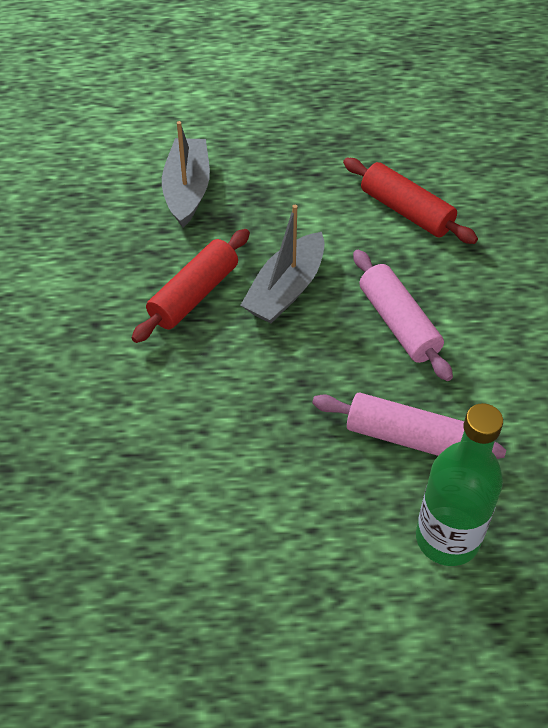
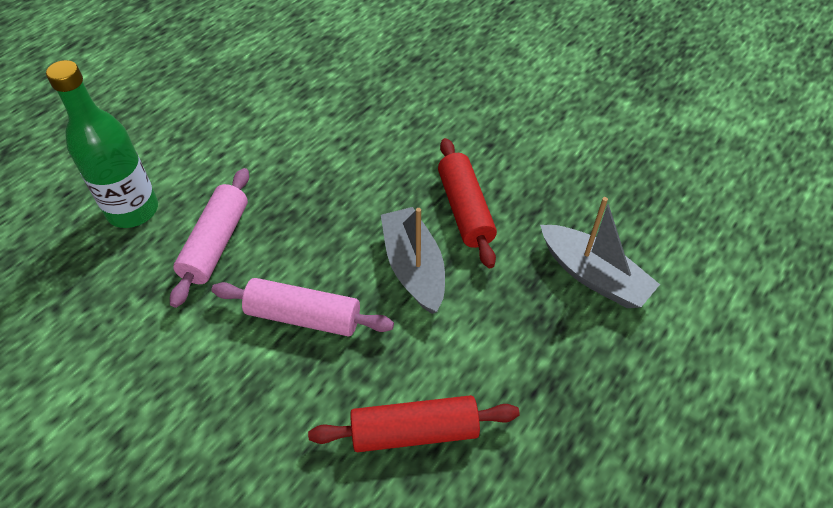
camera: 130 degrees right, 0 degrees up
pink rolling pin [312,393,506,459] -> pink rolling pin turned 45 degrees counterclockwise [170,168,249,308]

